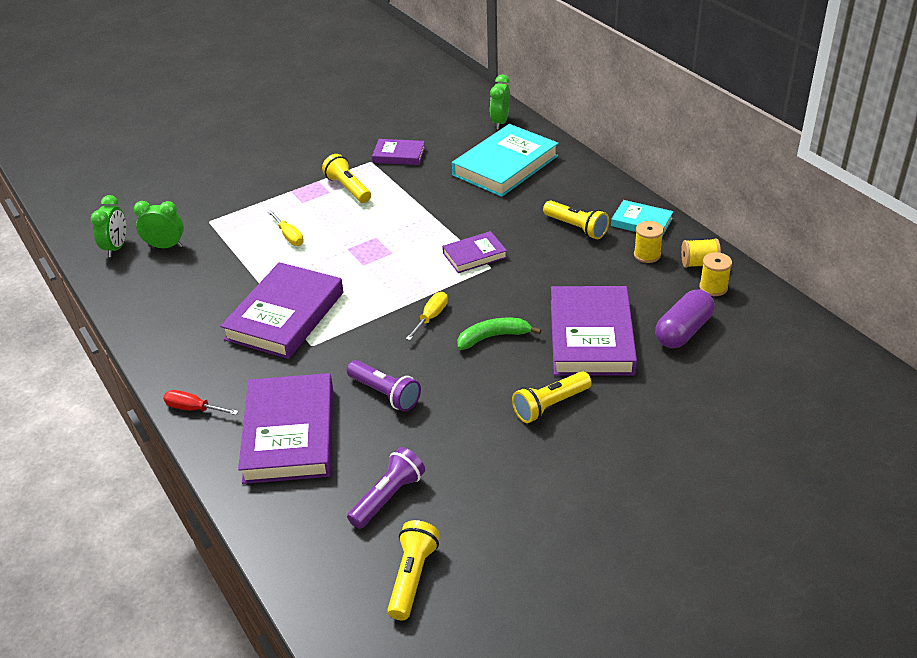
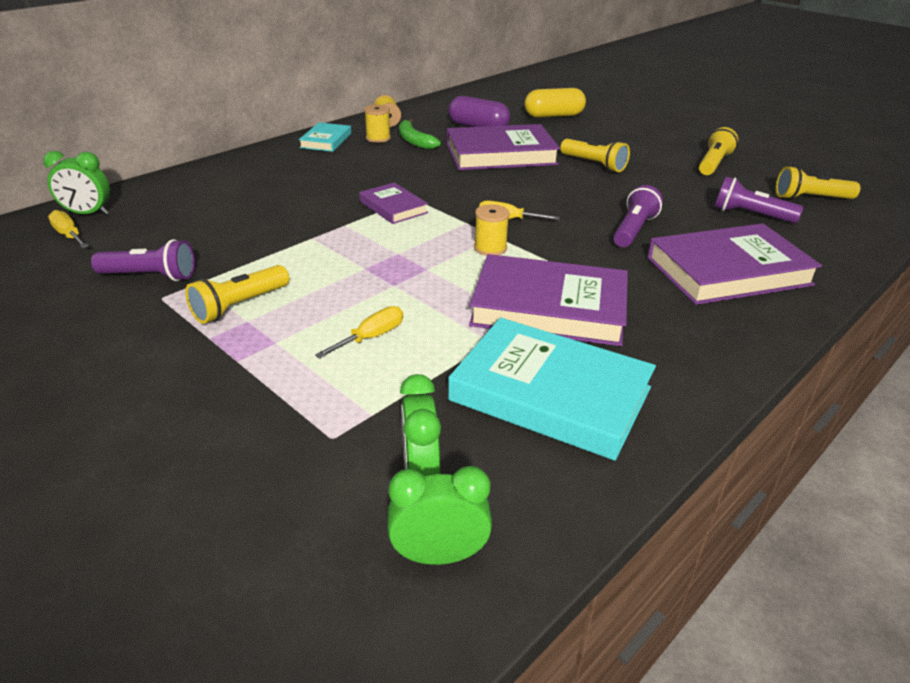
camera: 105 degrees left, 5 degrees down
red screwdriver [163,390,239,415] -> none
purple book [372,139,425,165] -> purple flashlight [91,239,195,281]
turquoise book [452,124,559,197] -> turquoise book moved to [448,318,656,461]
green banana [457,318,541,350] -> green banana moved to [399,119,441,150]
yellow flashlight [543,201,609,239] -> yellow flashlight moved to [699,127,738,175]
yellow spool [699,252,732,296] -> yellow spool moved to [474,204,510,256]
none -> yellow screwdriver [48,210,89,248]
none -> yellow capsule [524,88,586,118]

